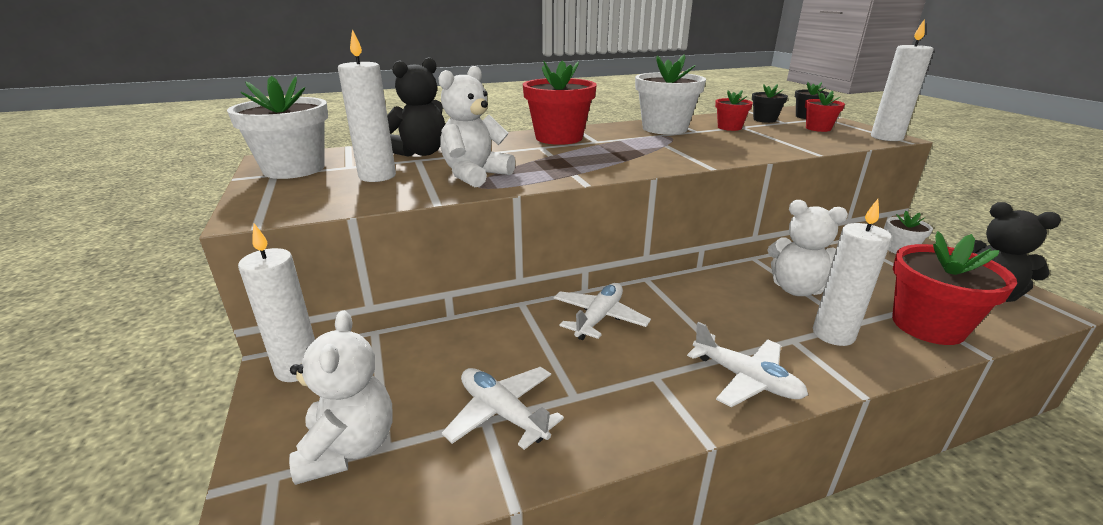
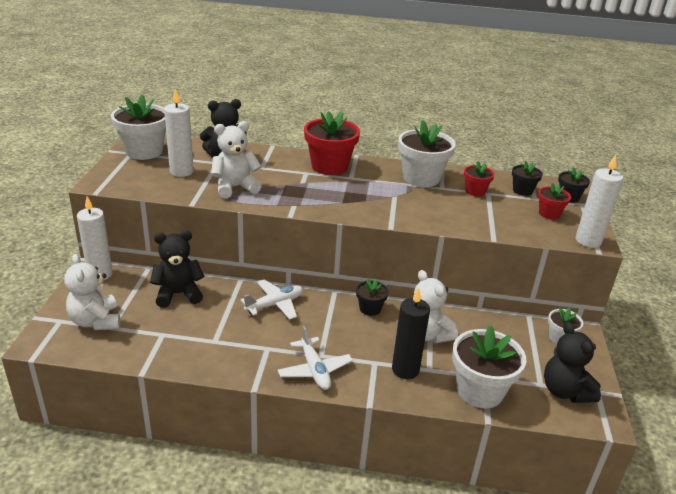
camera: 25 degrees right, 5 degrees up
white teddy bear [289,310,393,485] -> white teddy bear turned 135 degrees clockwise [64,254,121,330]
white plane [442,367,564,450] -> none
white candle [813,199,892,346] -> black candle [392,287,430,379]
red flower pot [892,231,1017,345] -> white flower pot [452,325,526,408]
none -> black teddy bear [150,230,204,308]
none -> black flower pot [356,279,389,316]

